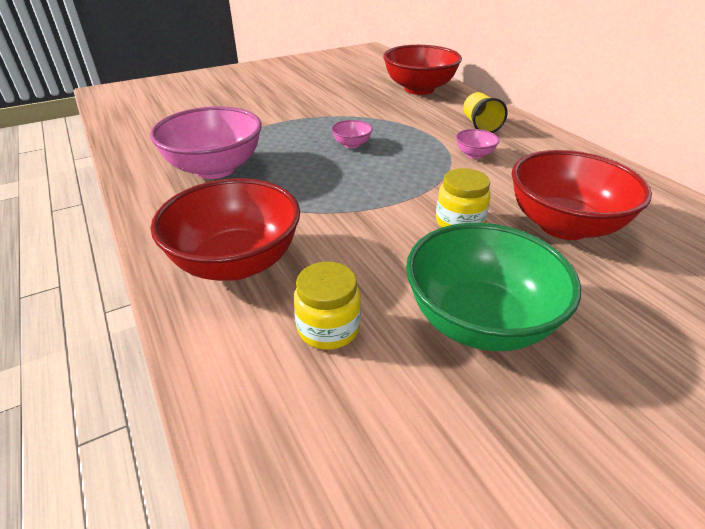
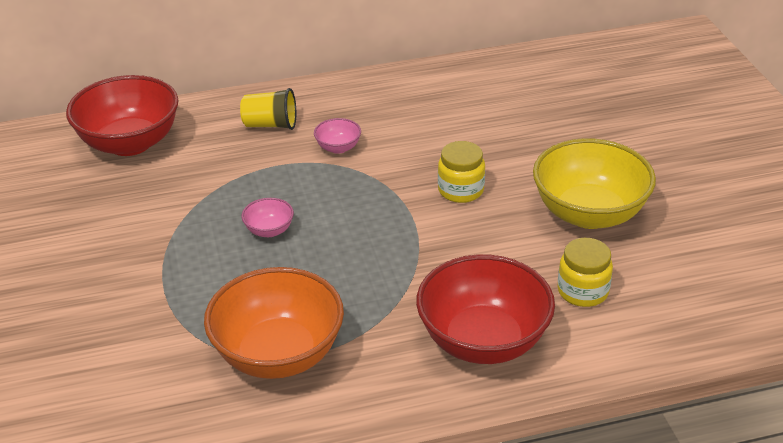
camera: 75 degrees left, 0 degrees up
pink bowl [150,106,262,179] -> orange bowl [204,267,344,379]
green bowl [406,223,581,351] -> yellow bowl [533,138,656,229]
red bowl [512,150,652,240] -> none

